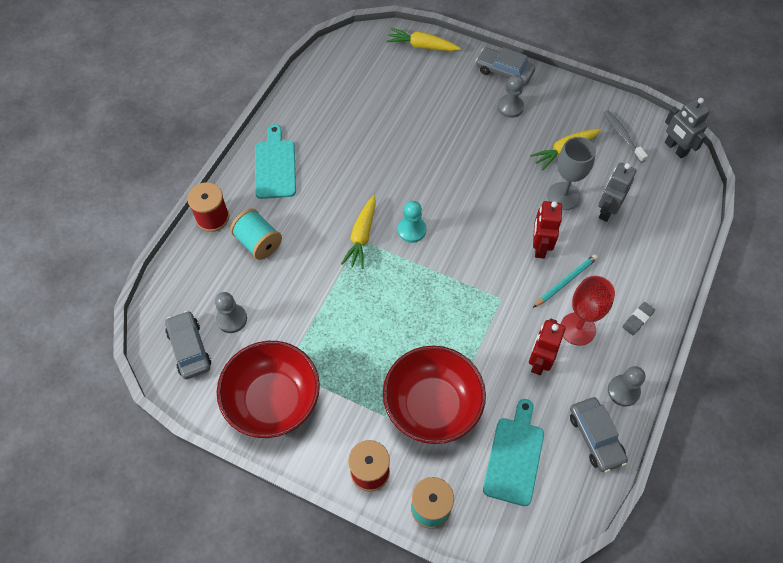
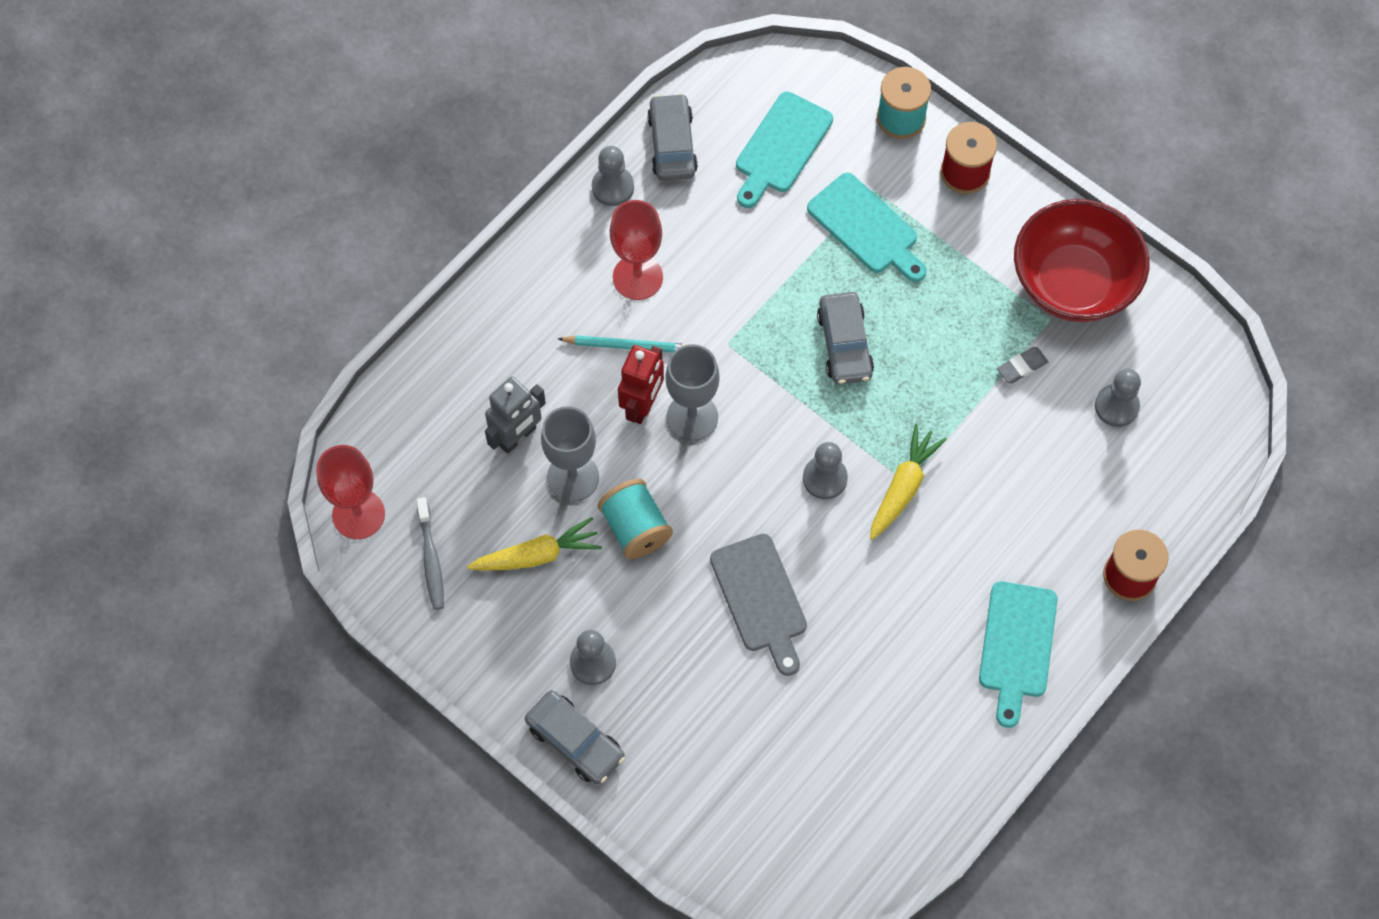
camera: 165 degrees left, 5 degrees up
grey car [165,311,211,379] -> grey car moved to [817,292,874,385]
turquoise spool [230,209,282,260] -> turquoise spool moved to [598,479,673,559]
red bowl [383,346,486,444] -> turquoise cutting board [807,173,927,282]
yellow carrot [386,28,461,51] -> none
turquoise pawn [398,201,426,243] -> grey pawn [803,442,848,499]
red robot [529,319,566,375] -> none
turquoise pencil [533,254,598,308] -> turquoise pencil turned 150 degrees counterclockwise [558,335,688,353]
grey eraser [622,302,655,335] -> grey eraser moved to [997,347,1048,384]
grey robot [665,98,710,159] -> red goblet [316,445,385,539]
none -> grey goblet [665,344,720,441]
none -> grey cutting board [710,534,807,676]

